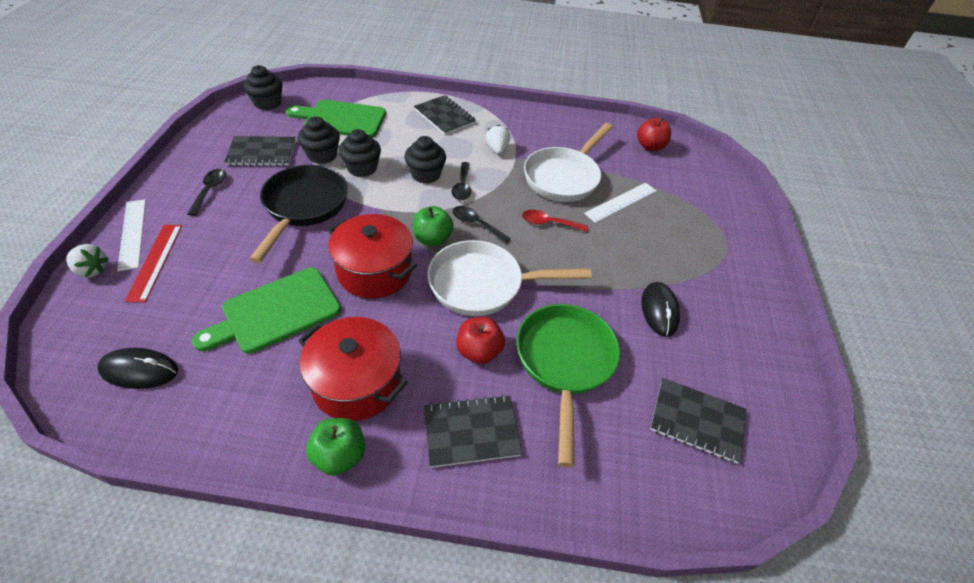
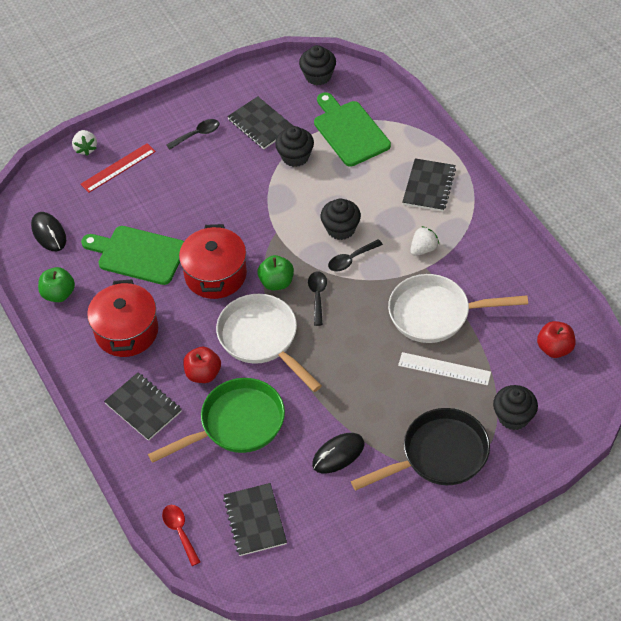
camera: 60 degrees right, 5 degrees up
white ruler [117,199,146,271] -> none
black pan [249,165,348,263] -> black pan moved to [351,408,490,490]
green apple [306,418,365,476] -> green apple moved to [38,267,75,302]
black cupcake [338,129,381,177] -> black cupcake moved to [493,385,538,430]
red spoon [522,210,588,232] -> red spoon moved to [162,505,201,566]

